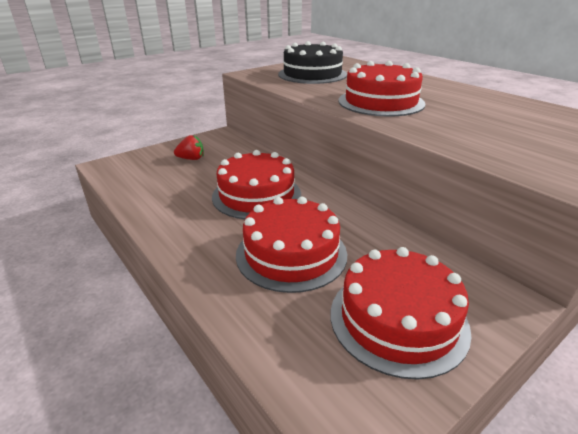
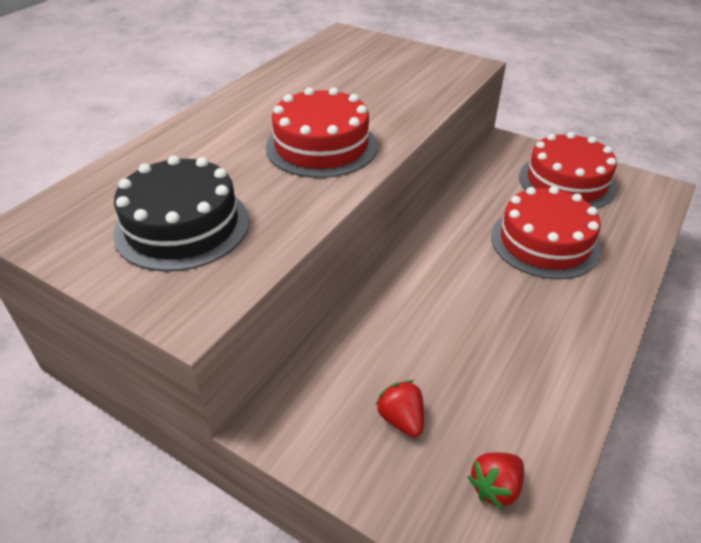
camera: 110 degrees left, 10 degrees up
red cake [212,150,301,219] -> none
none -> red strawberry [468,453,524,510]

